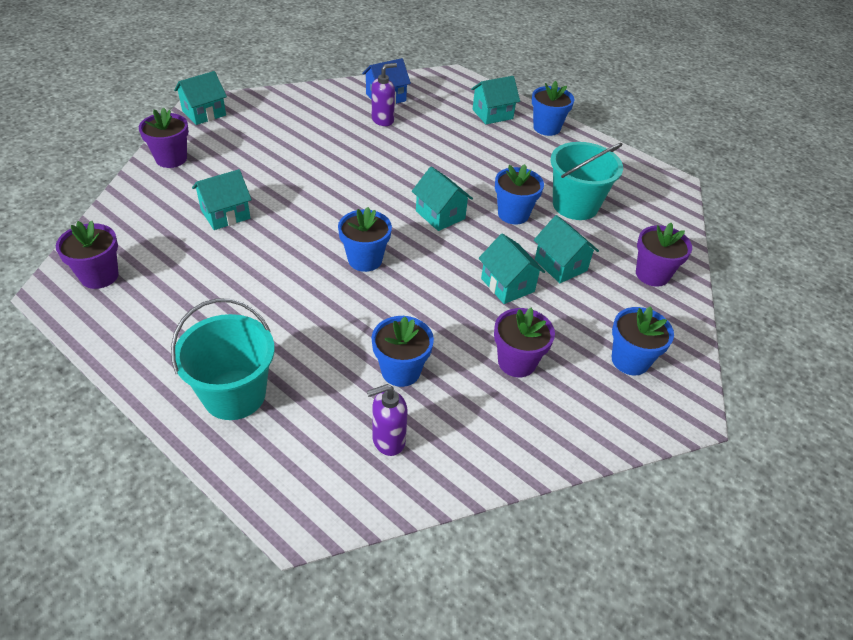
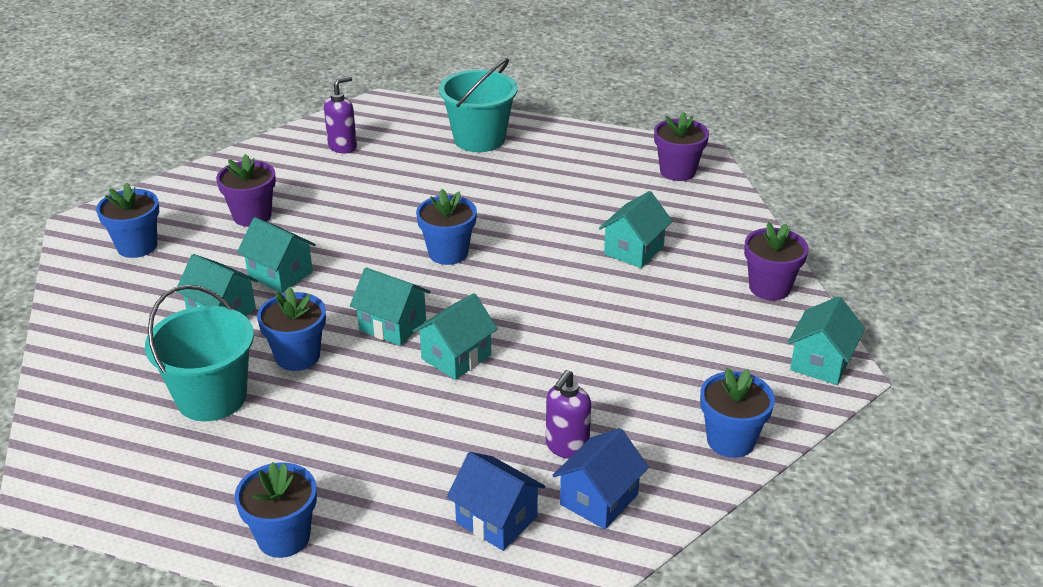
camera: 160 degrees right, 10 degrees down
blue flower pot [371,316,434,387] -> blue flower pot moved to [700,368,775,458]
turquoise house [471,76,520,124] -> turquoise house moved to [413,293,498,380]
purple flower pot [636,223,692,287] -> none
none -> blue house [447,452,545,551]

